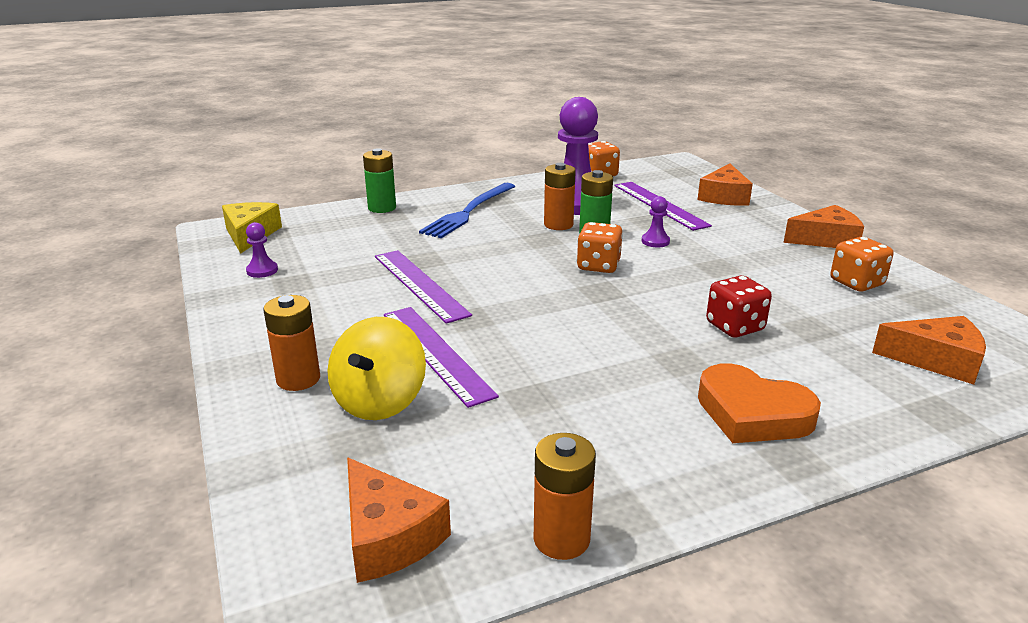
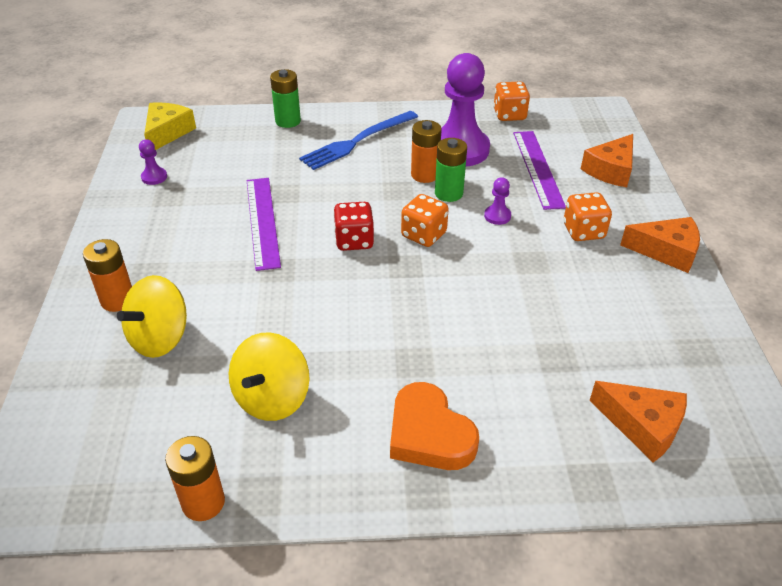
camera: 20 degrees right, 15 degrees up
orange cheese [347,458,451,583] -> none
purple ruler [384,307,499,408] -> none
red dice [706,276,772,338] -> red dice moved to [333,202,374,251]
orange dice [830,237,893,292] -> orange dice moved to [564,192,612,241]
none -> yellow spinning top [229,332,310,421]

